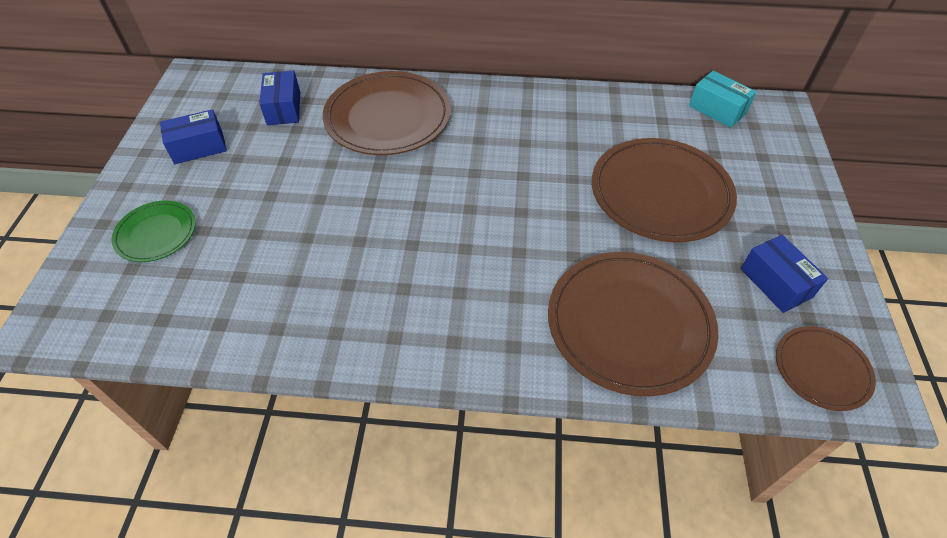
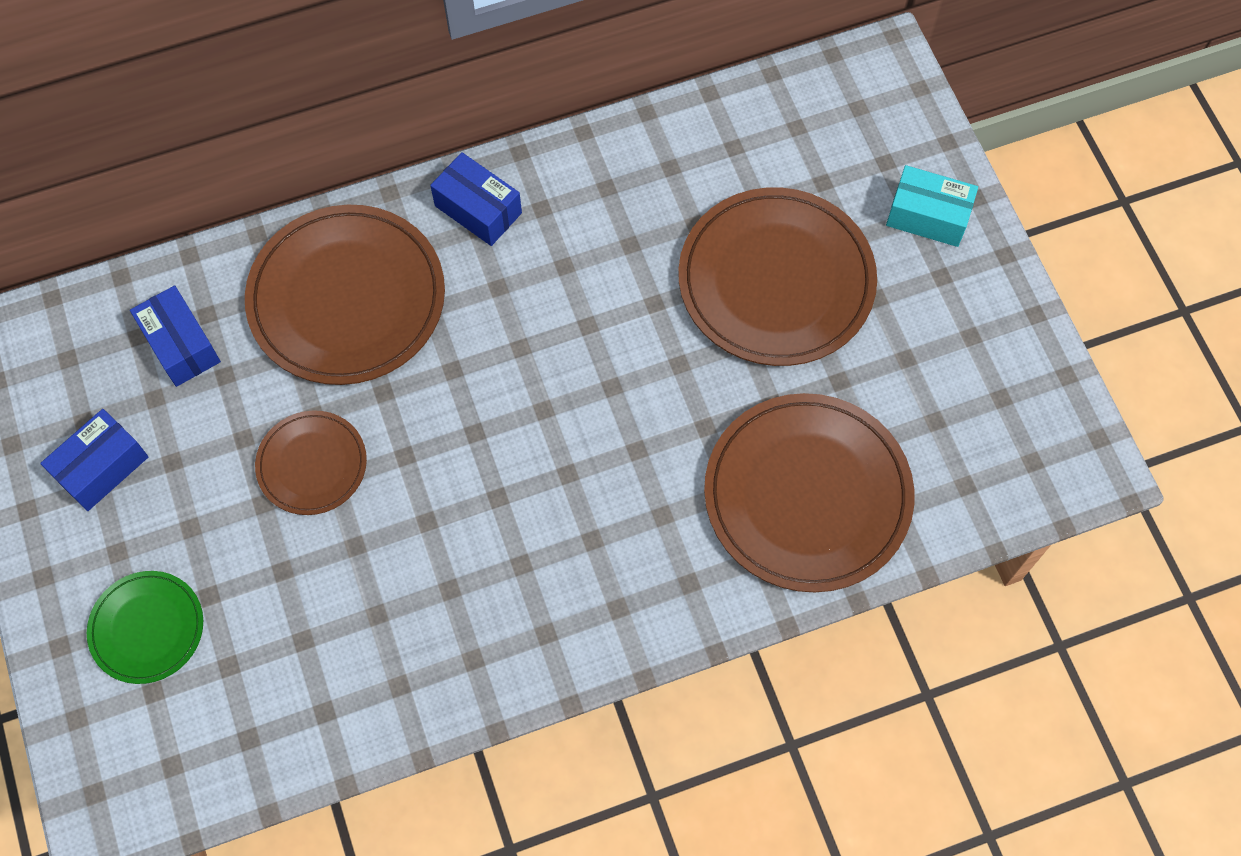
camera: 25 degrees left, 15 degrees up
turquoise box [689,71,756,128] -> turquoise box moved to [886,165,978,247]
blue box [741,235,828,313] -> blue box moved to [430,152,522,246]
brown plate [776,326,876,411] -> brown plate moved to [255,410,367,515]

